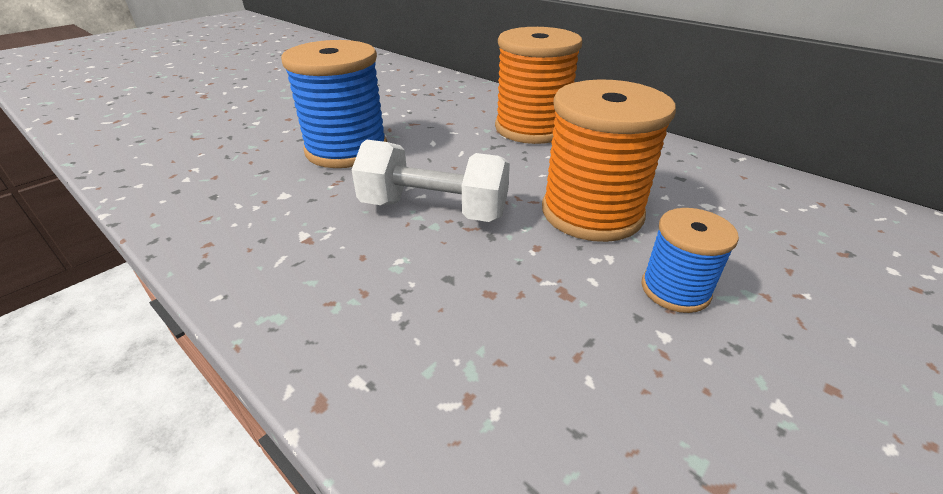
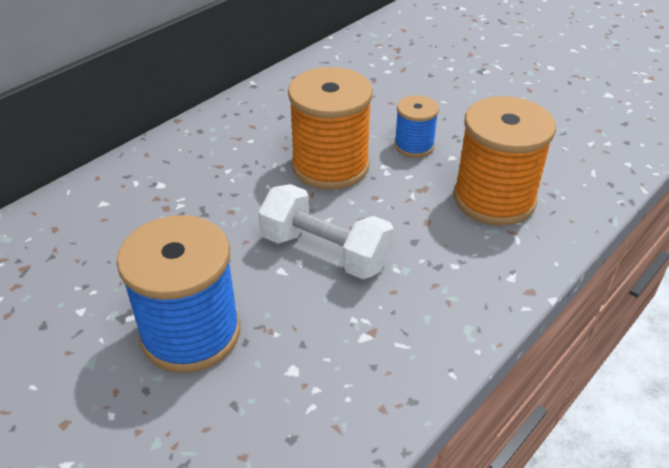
camera: 90 degrees left, 5 degrees up
white dumbbell [352,139,510,222] -> white dumbbell turned 75 degrees counterclockwise [259,184,394,279]
orange spool [495,27,582,144] -> orange spool moved to [453,96,556,226]

